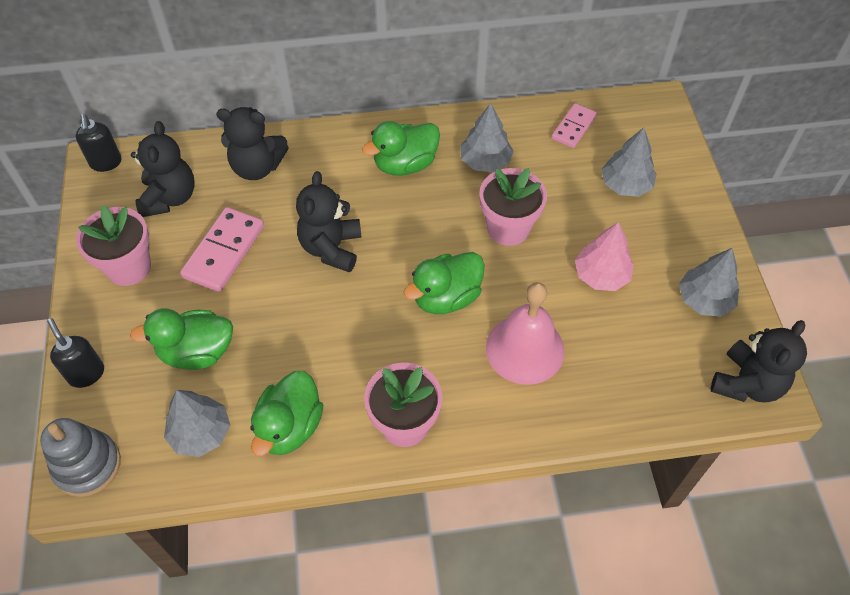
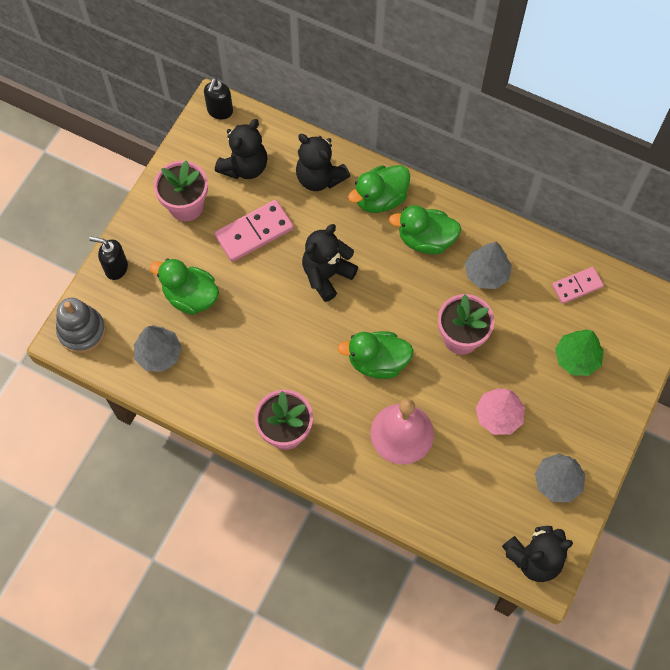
camera: 35 degrees right, 10 degrees up
black soap dispenser [47,318,104,388] -> black soap dispenser turned 75 degrees counterclockwise [89,237,128,280]
green duck [250,371,324,456] -> green duck moved to [348,165,410,213]
grey tree [601,128,657,197] -> green tree [555,329,604,376]

